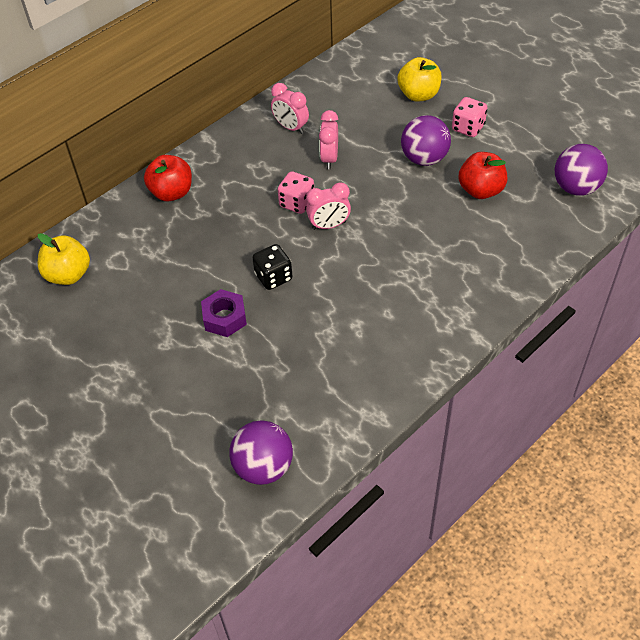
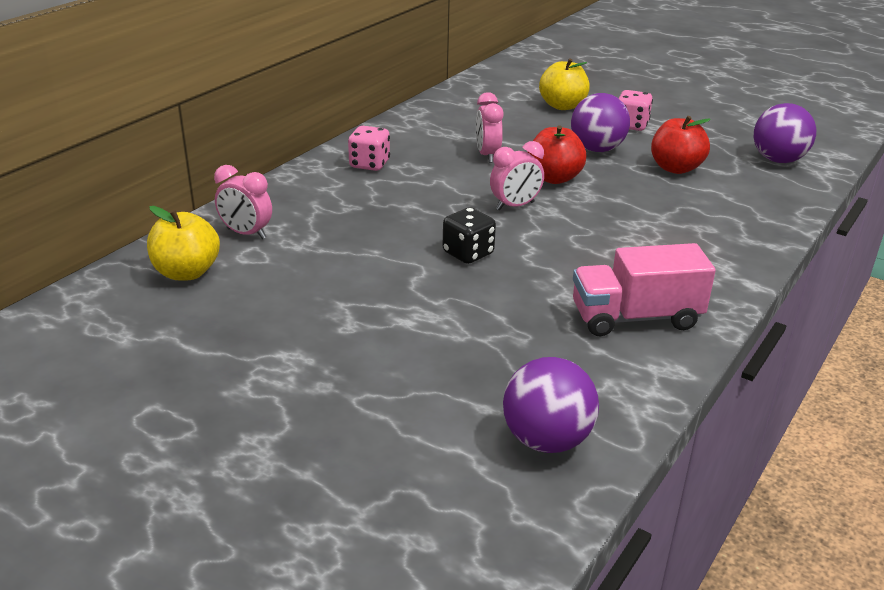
camera: 15 degrees left, 20 degrees down
red apple [144,155,192,202] -> red apple moved to [527,125,586,184]
purple nut [201,289,247,337] -> none
pink clock [271,83,309,134] -> pink clock moved to [214,165,272,239]
pink dice [278,171,314,214] -> pink dice moved to [348,126,390,171]
none -> pink truck [573,243,716,336]

